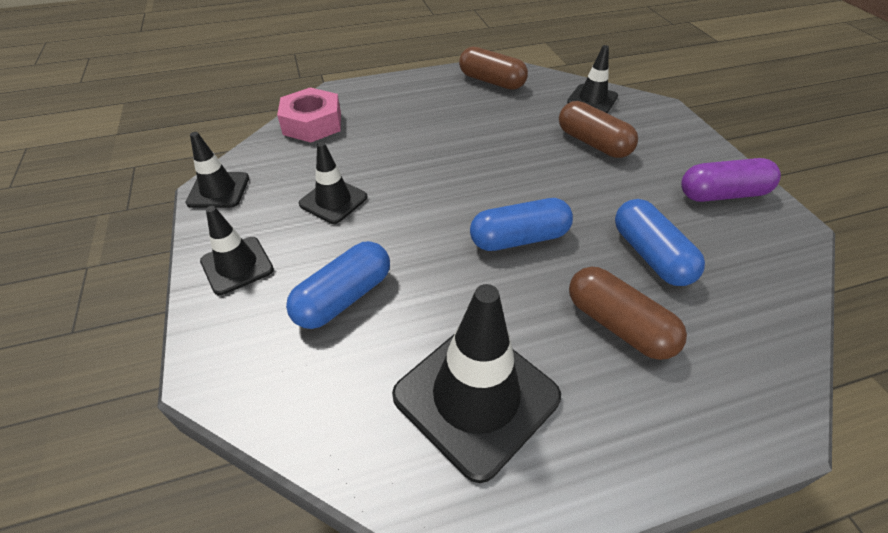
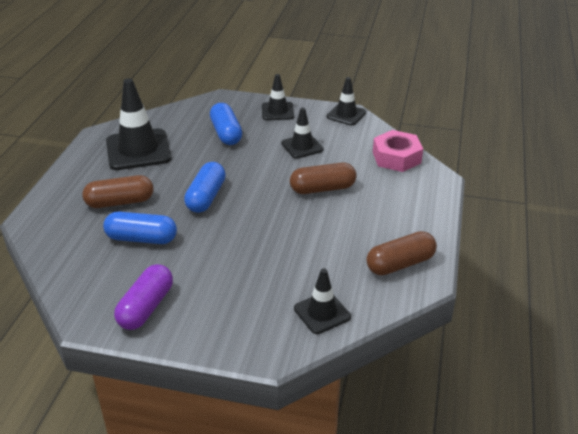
camera: 120 degrees right, 10 degrees down
brown capsule [559,101,638,158] -> brown capsule moved to [290,162,357,194]

